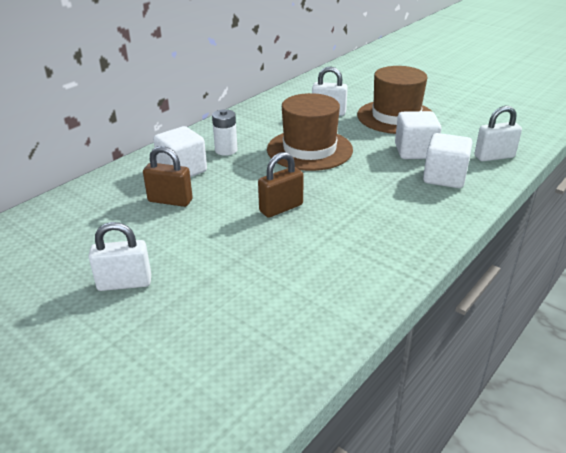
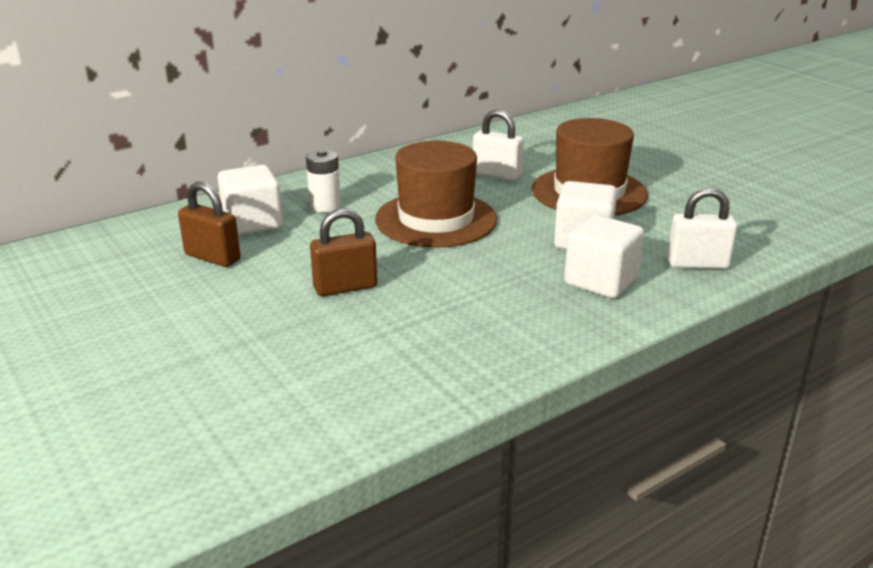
camera: 15 degrees right, 5 degrees down
white padlock [89,222,151,291] -> none

